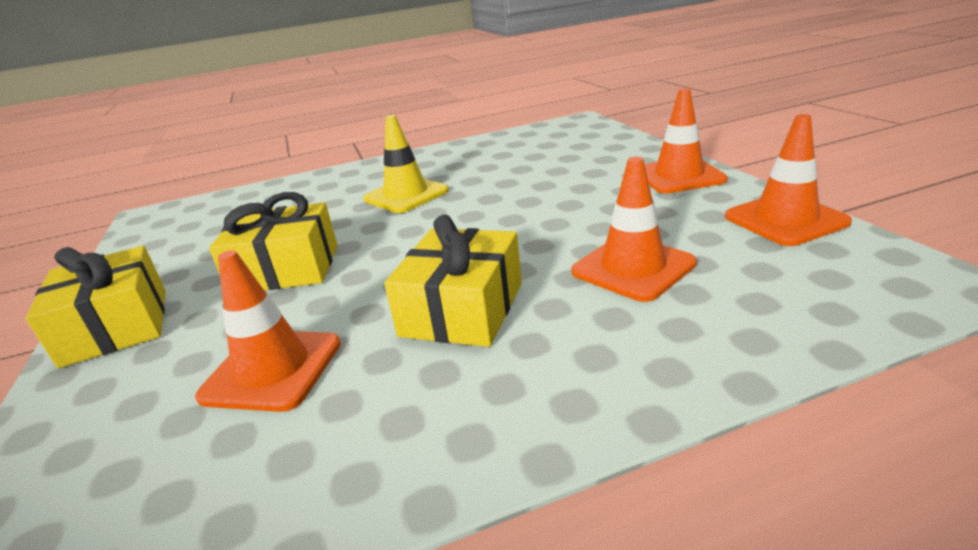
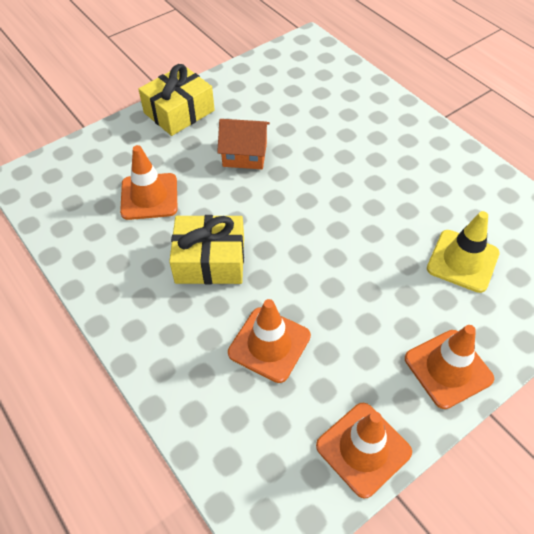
camera: 70 degrees right, 25 degrees up
yellow gift [209,192,338,290] -> orange house [217,119,270,169]
yellow traffic cone [363,115,449,213] -> yellow traffic cone moved to [427,211,500,293]

